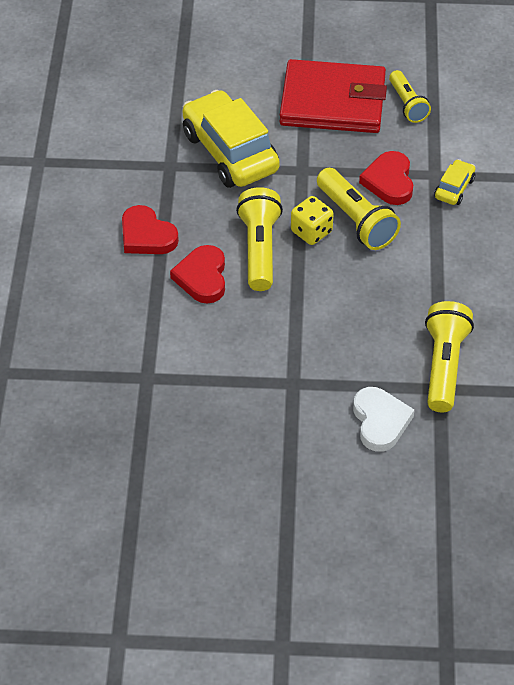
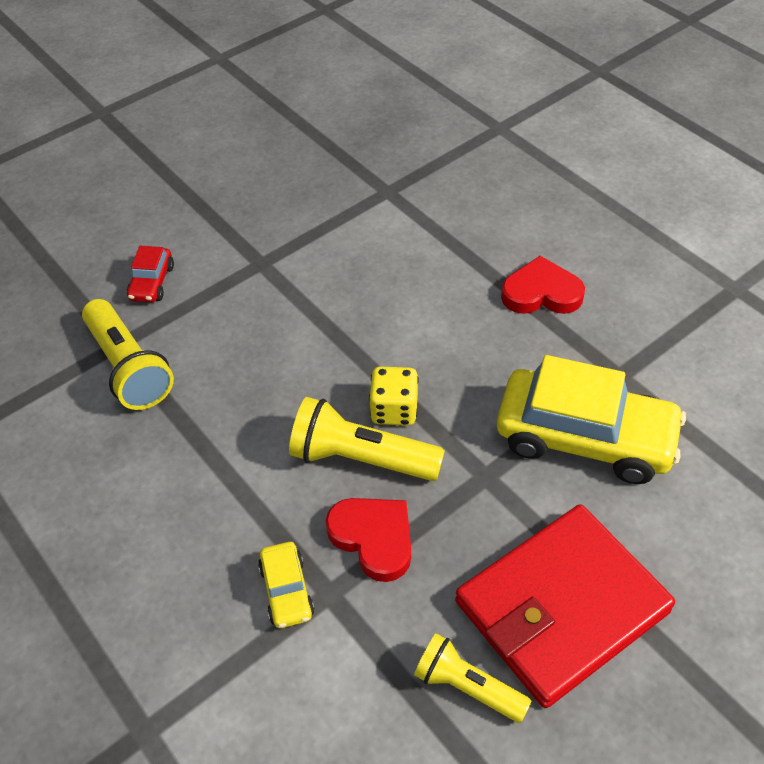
camera: 140 degrees right, 0 degrees up
red heart [170,245,225,304] -> none
yellow flashlight [236,187,283,291] -> none
white heart [353,387,414,452] -> red car [127,246,174,302]

